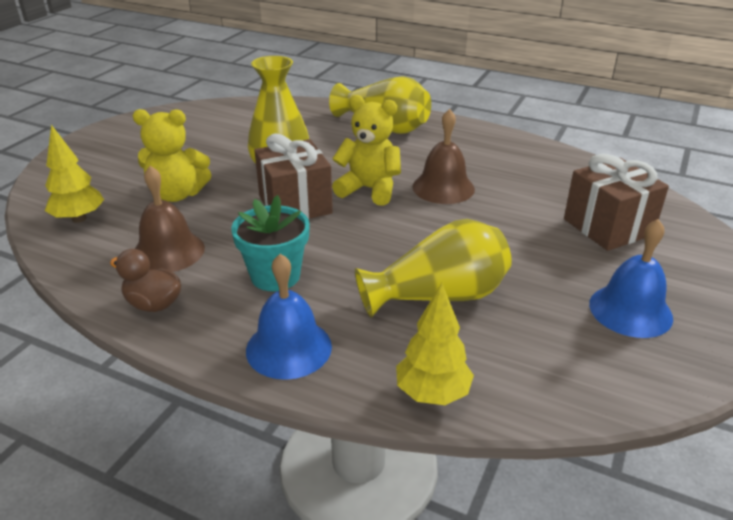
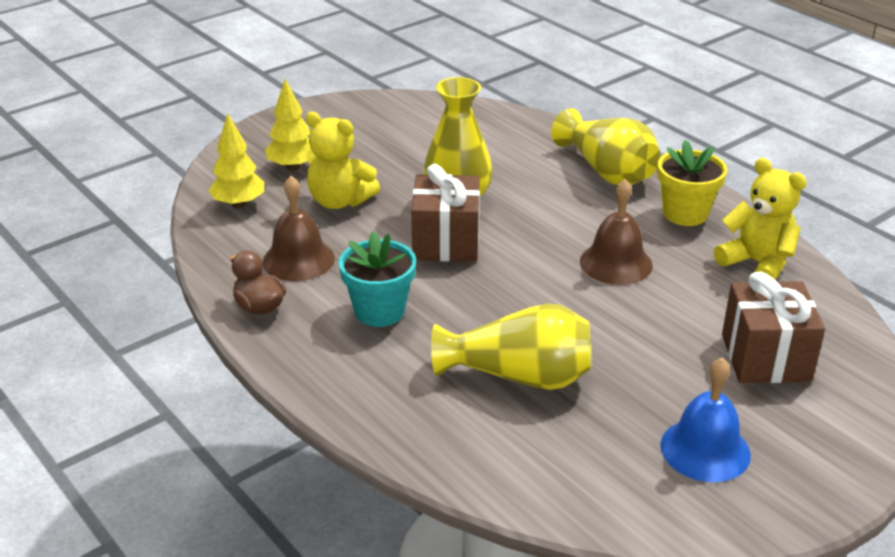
camera: 25 degrees right, 0 degrees up
blue bell [246,254,332,380] -> none
yellow teddy bear [332,95,401,206] -> yellow teddy bear moved to [714,158,807,280]
yellow tree [396,283,474,405] -> yellow tree moved to [265,79,311,171]
none -> yellow flower pot [657,140,727,226]

